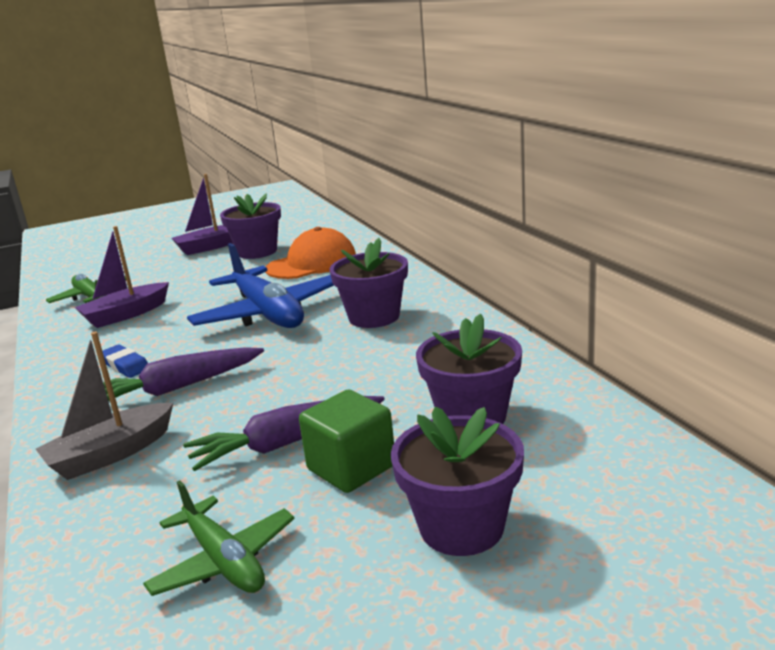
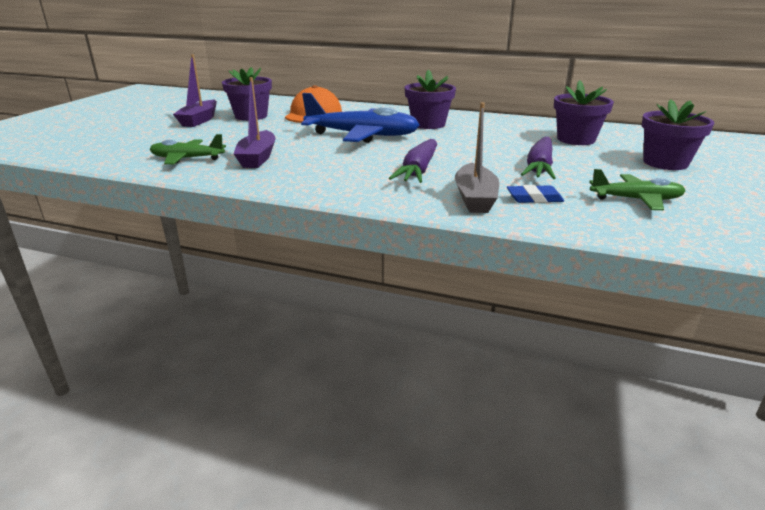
camera: 50 degrees left, 5 degrees up
blue eraser [102,344,148,378] -> blue eraser moved to [507,185,564,203]
green cube [299,390,394,493] -> none

